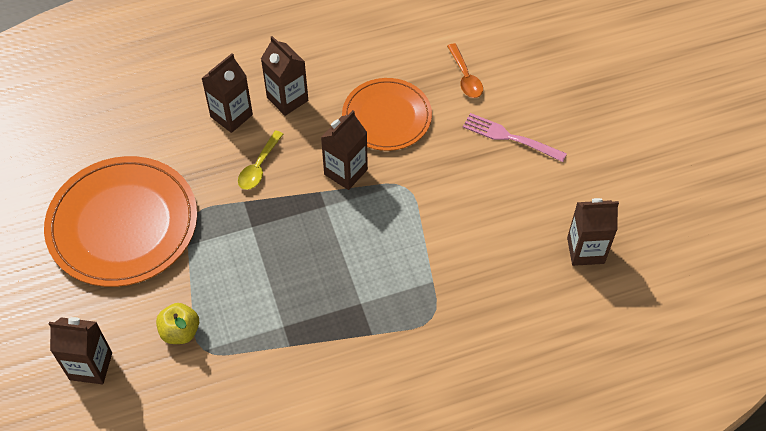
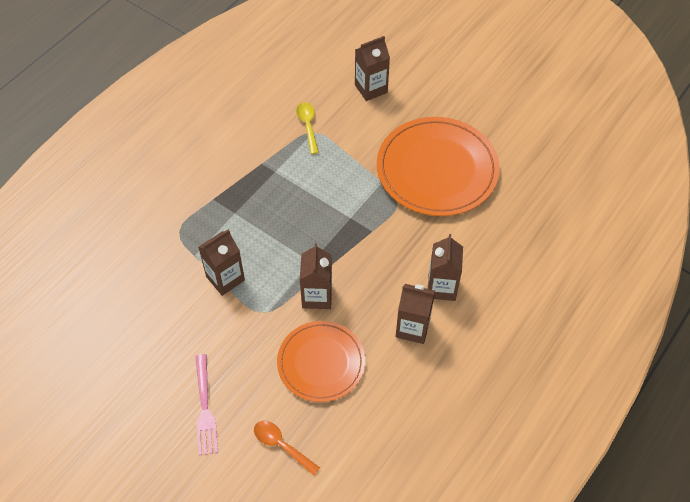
camera: 145 degrees right, 0 degrees up
yellow apple [156,303,199,344] -> none
yellow spoon [238,130,283,190] -> yellow spoon moved to [296,102,319,154]
pink fork [463,113,567,162] -> pink fork turned 90 degrees clockwise [195,354,218,456]
brown carton [567,198,619,266] -> brown carton moved to [198,229,245,296]

